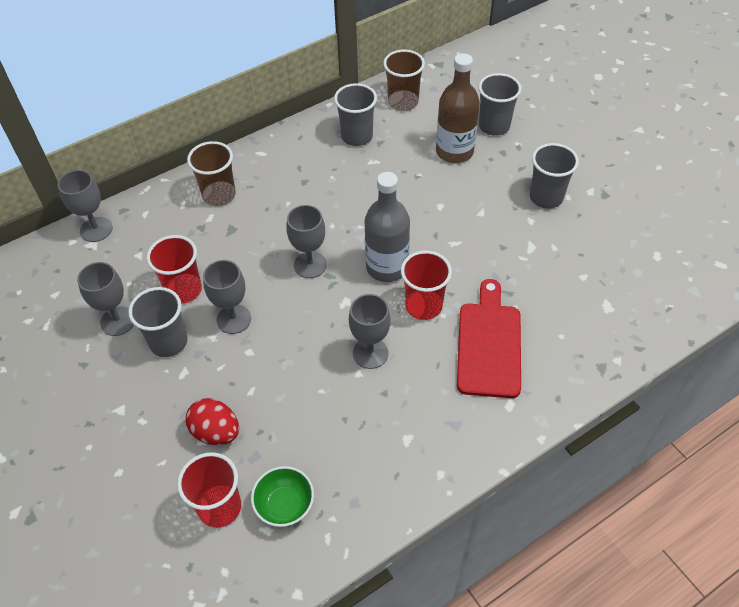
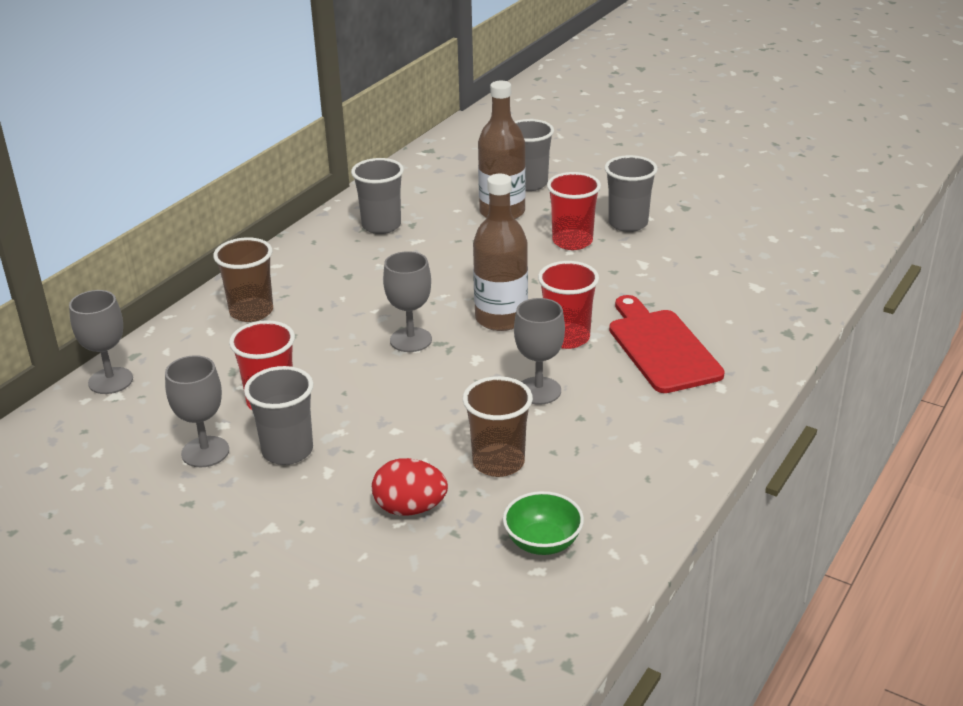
camera: 25 degrees left, 20 degrees down
red cup [177,452,241,528] -> red cup moved to [547,172,601,250]
grey goblet [203,260,251,334] -> none
grey bottle [365,172,410,282] -> brown bottle [473,174,528,331]
brown cup [383,49,425,111] -> brown cup moved to [463,376,533,477]

